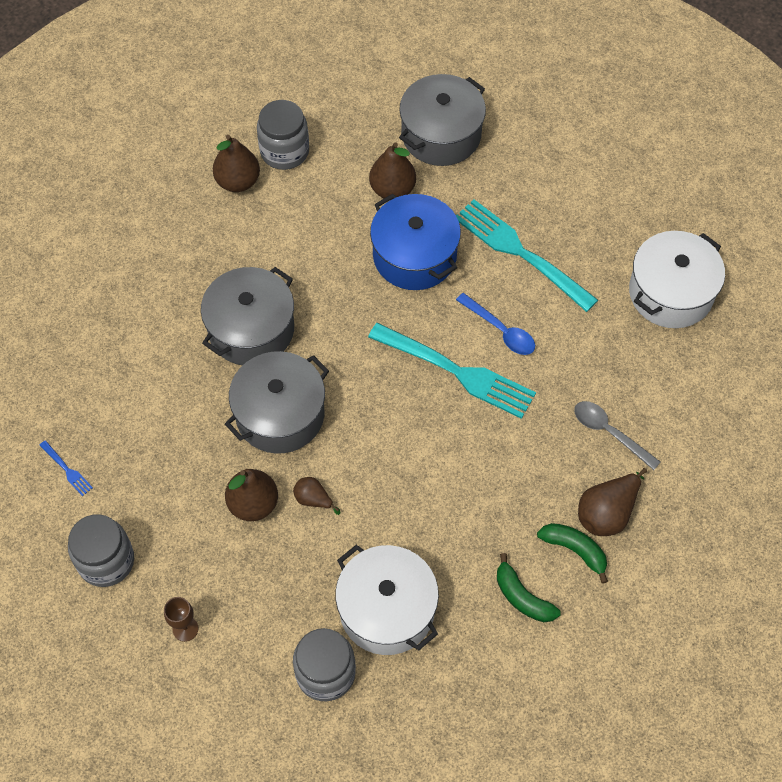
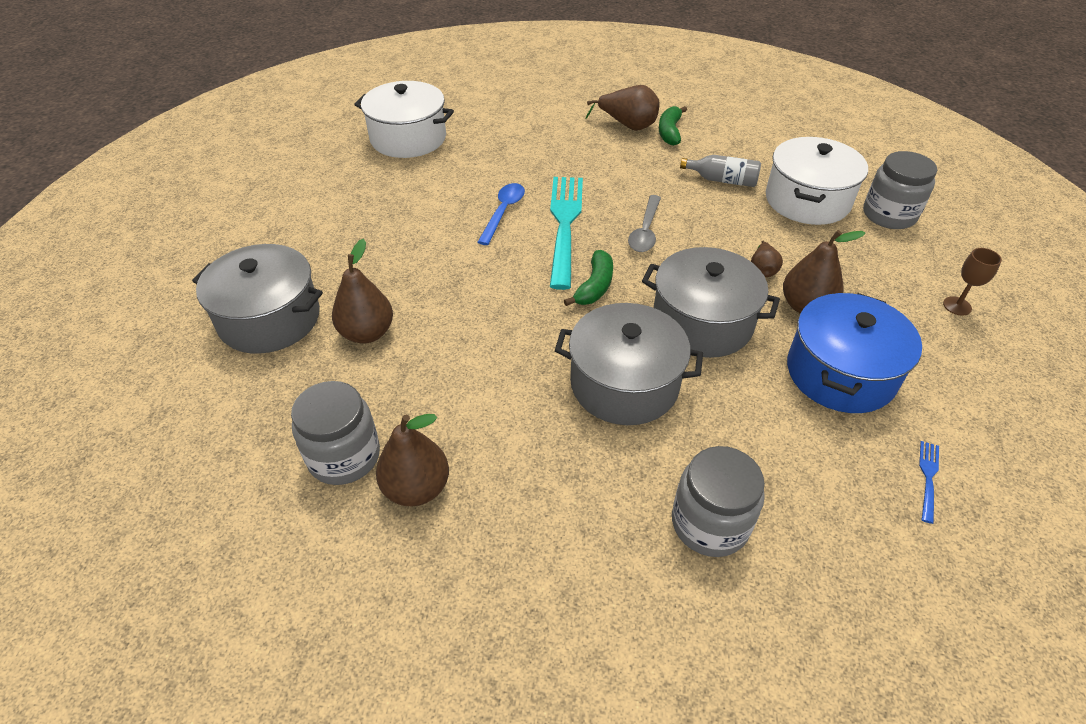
camera: 115 degrees left, 15 degrees down
grey jar [68,514,134,587] -> grey jar moved to [672,446,765,557]
blue pot [370,193,461,290] -> blue pot moved to [787,293,922,413]
turquoise fork [456,199,598,312] -> none
green banana [497,553,561,622] -> green banana moved to [564,250,613,306]
grey spoon [574,401,661,470] -> grey spoon moved to [628,195,661,252]
none -> grey bottle [680,155,761,187]

